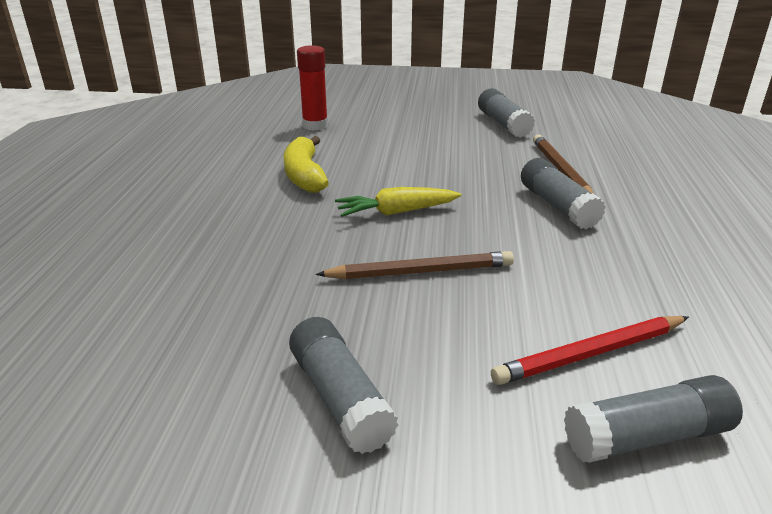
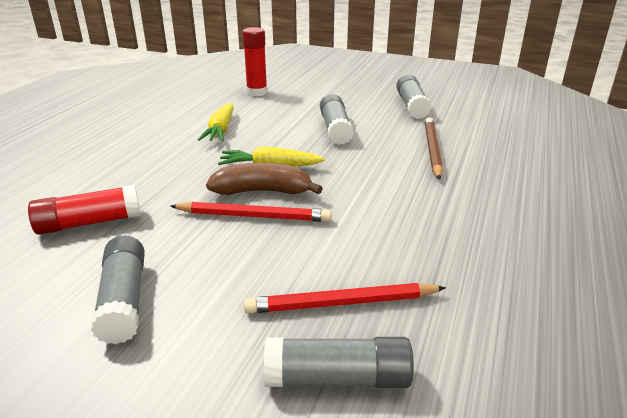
camera: 15 degrees right, 0 degrees up
yellow banana [283,136,329,193] -> yellow carrot [198,103,234,141]
brown pencil [316,251,514,279] -> red pencil [170,202,332,222]
grey glue stick [521,158,606,229] -> grey glue stick moved to [320,94,354,145]
none -> red glue stick [28,185,141,235]
none -> brown banana [206,163,323,195]

